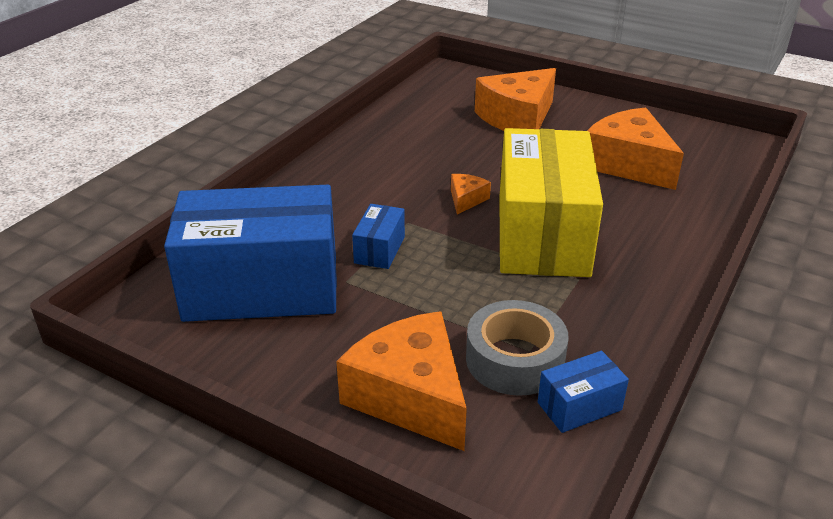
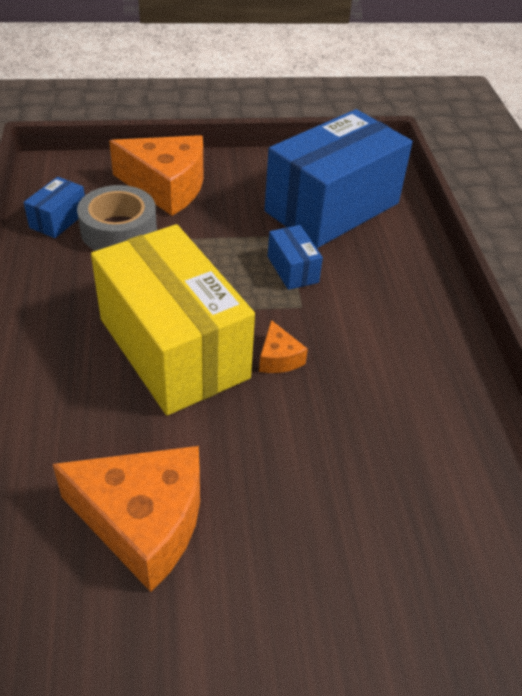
camera: 140 degrees right, 10 degrees up
orange cheese [475,68,556,131] -> none

